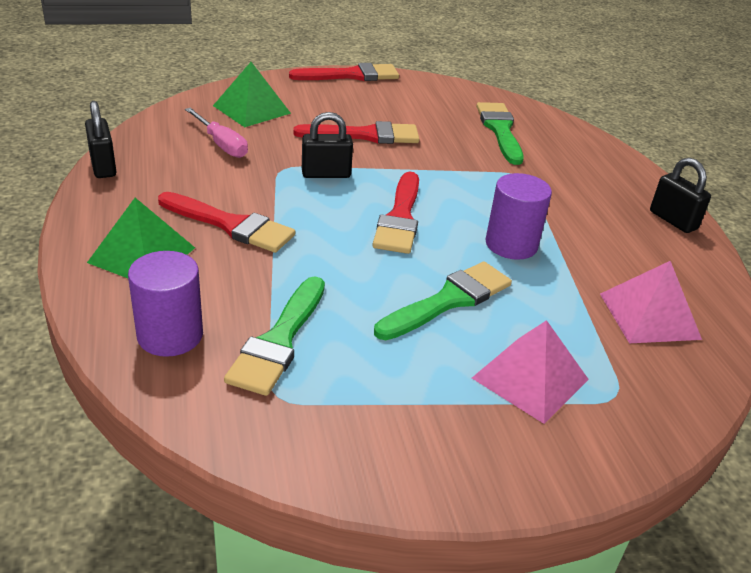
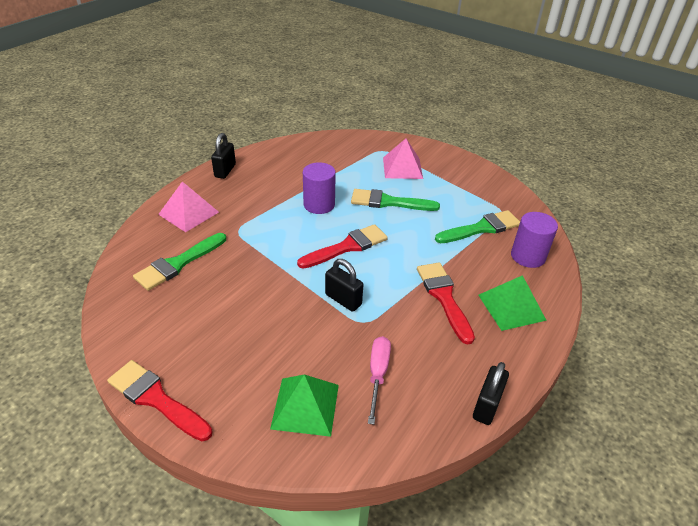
camera: 130 degrees left, 5 degrees up
red brush [293,121,420,144] -> none
pink pyramid [600,261,702,343] -> pink pyramid moved to [158,182,219,232]

